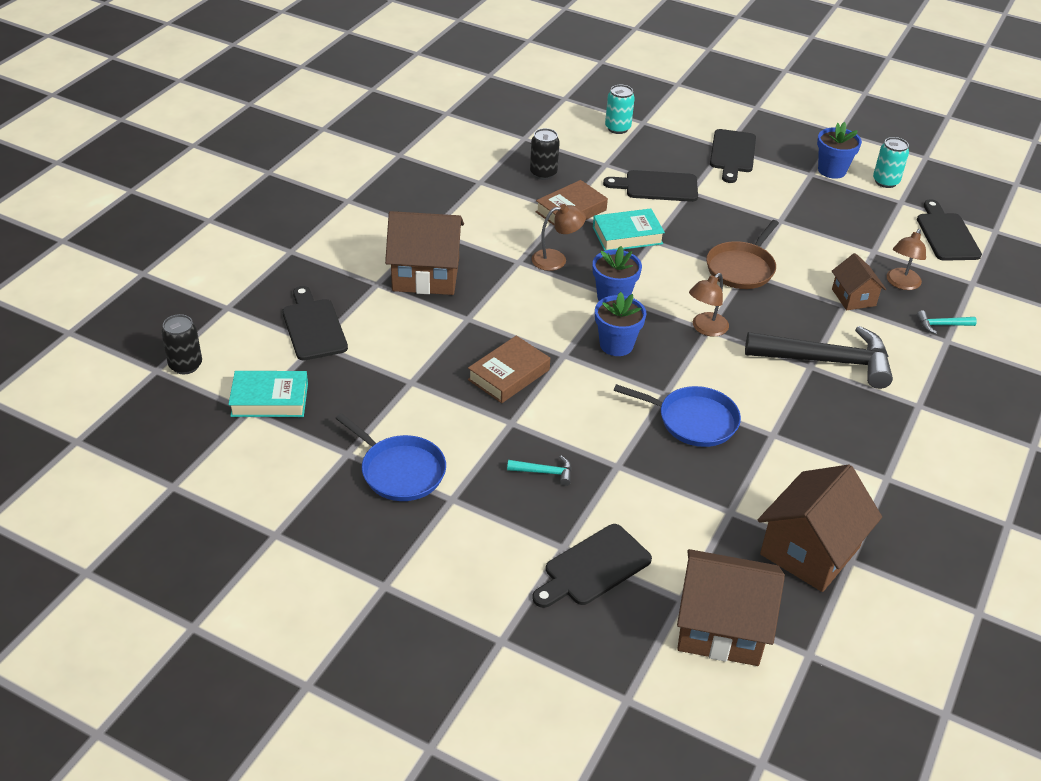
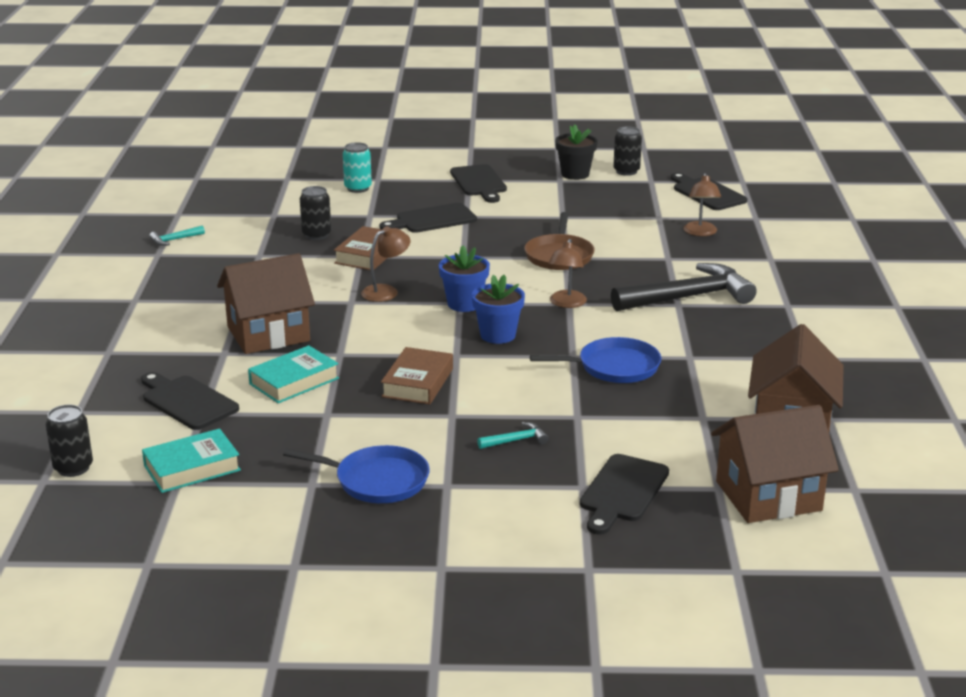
camera: 25 degrees left, 15 degrees down
turquoise book [593,209,665,251] -> turquoise book moved to [248,345,339,403]
blue flower pot [817,122,862,179] -> black flower pot [555,125,598,180]
brown house [832,253,886,310] -> none
turquoise can [873,137,909,188] -> black can [613,127,642,176]
turquoise hammer [917,310,977,334] -> turquoise hammer moved to [149,226,205,246]

